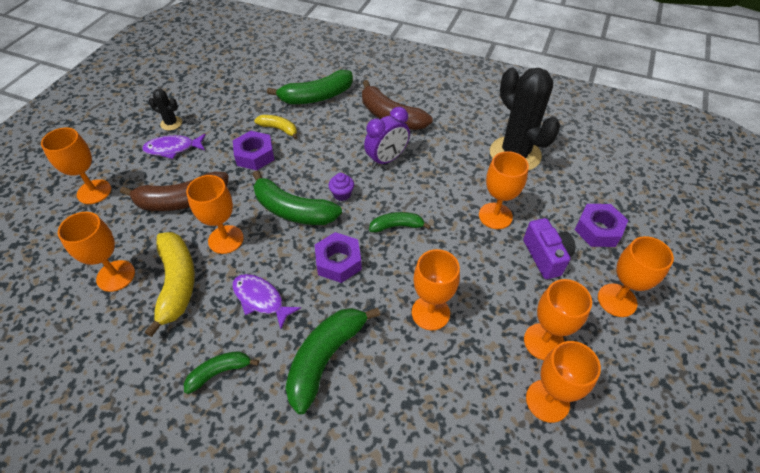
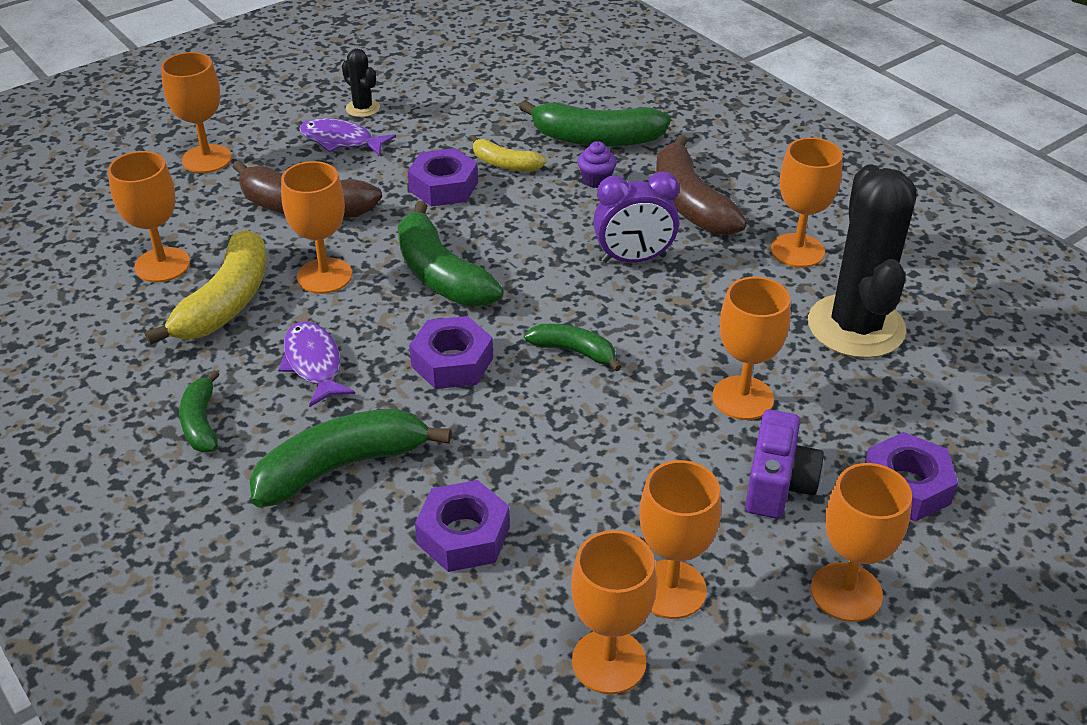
camera: 30 degrees right, 10 degrees down
green banana [184,351,259,394] -> green banana turned 105 degrees counterclockwise [179,370,220,452]
yellow banana [254,115,298,140] -> yellow banana turned 150 degrees clockwise [470,135,547,172]
purple cupcake [328,173,354,201] -> purple cupcake moved to [577,141,617,188]
orange goblet [412,249,460,330] -> orange goblet moved to [771,138,843,268]
none -> purple nut [415,480,510,572]

